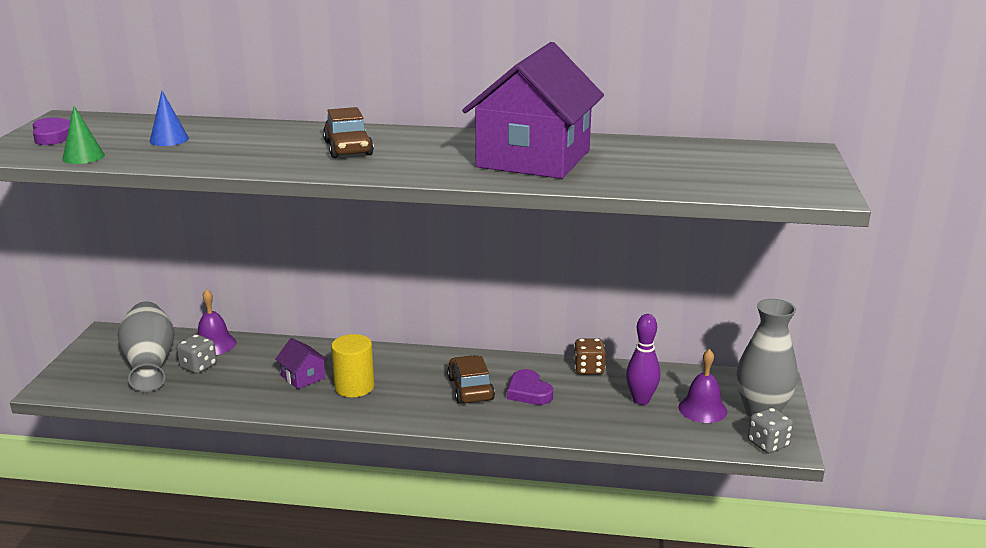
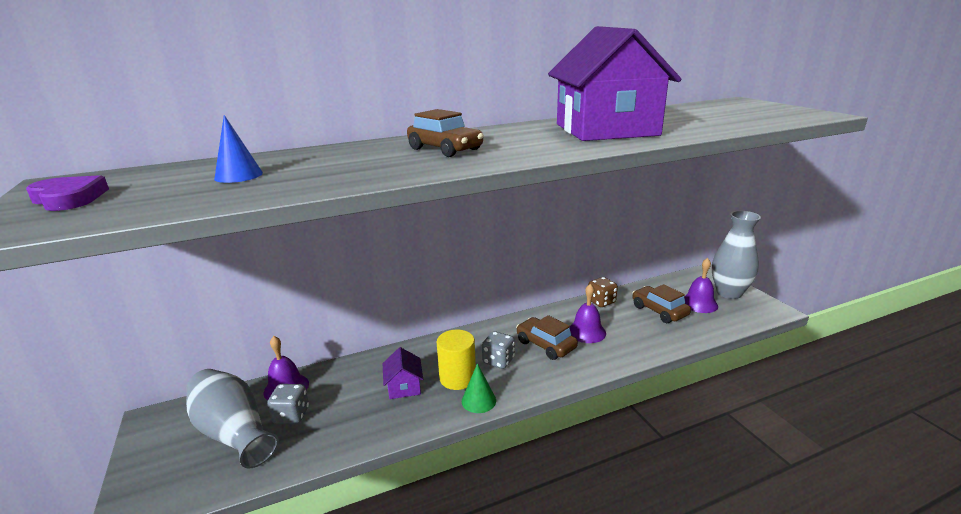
camera: 30 degrees left, 0 degrees up
green cone [62,106,105,164] -> green cone moved to [462,363,496,413]
purple house [275,338,328,389] -> purple house turned 60 degrees clockwise [383,347,423,399]
purple heart [507,369,553,405] -> purple bell [569,284,606,343]
purple bowling pin [626,314,660,405] -> brown car [632,284,691,323]
grey dice [748,407,793,453] -> grey dice moved to [482,331,515,369]

